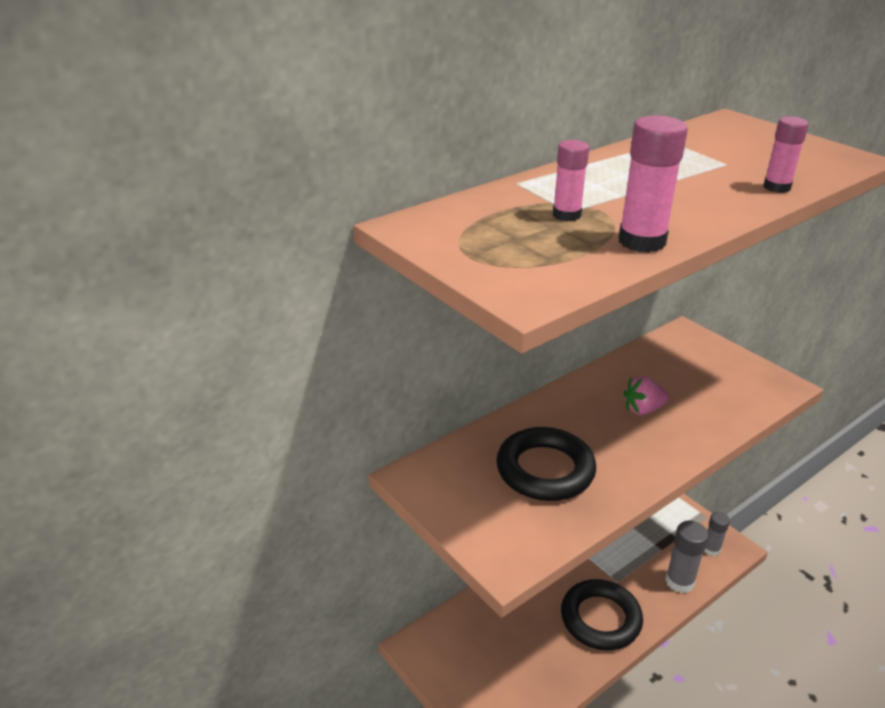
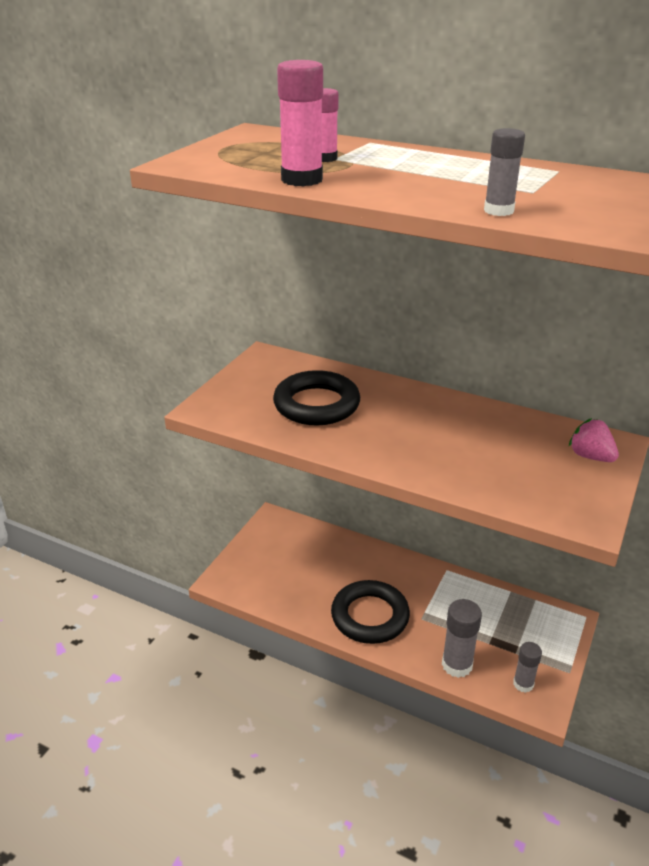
camera: 65 degrees right, 0 degrees up
pink strawberry [623,376,669,415] -> pink strawberry moved to [569,418,619,462]
pink glue stick [763,117,809,193] -> grey glue stick [484,128,525,216]

